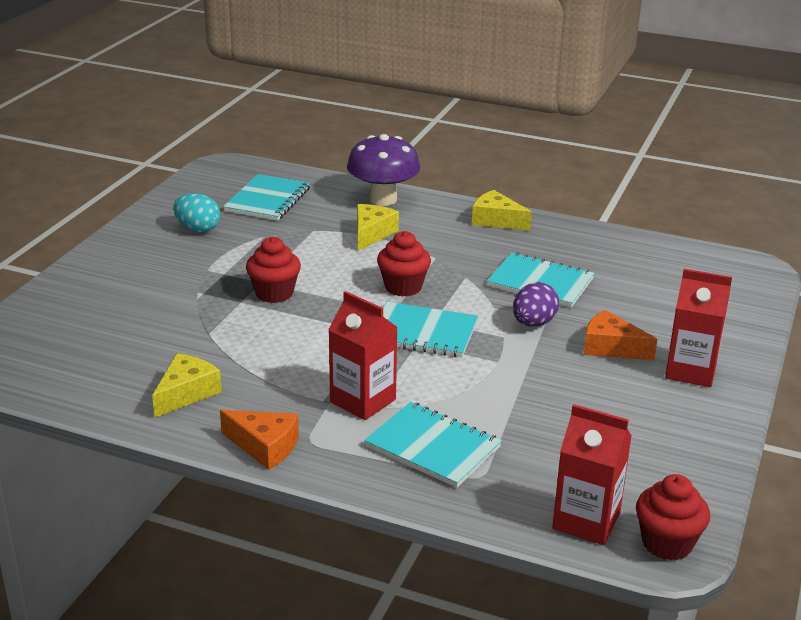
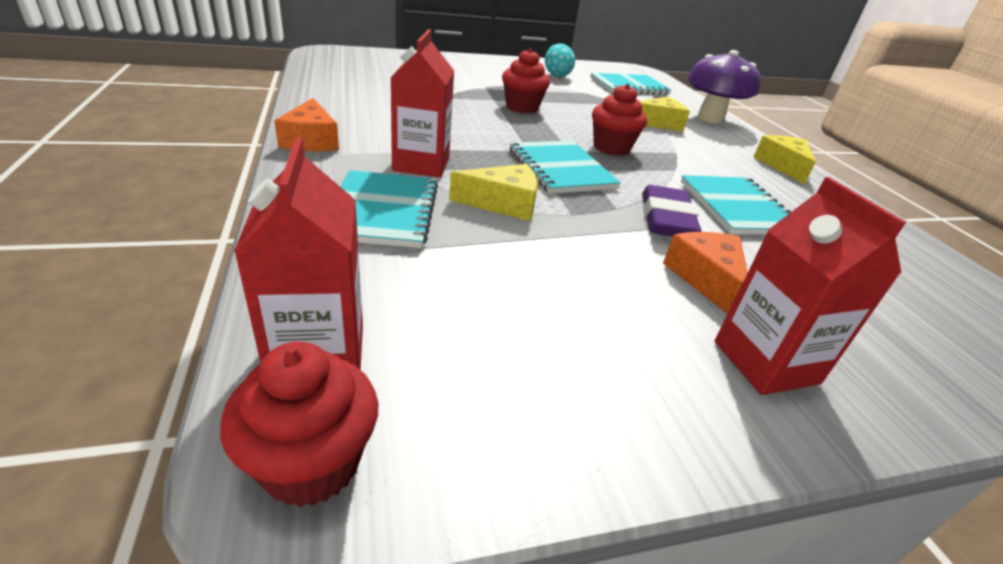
camera: 50 degrees right, 5 degrees up
yellow cheese [152,353,222,418] -> yellow cheese moved to [449,164,538,221]
purple egg [513,282,559,327] -> purple eraser [642,185,701,237]

